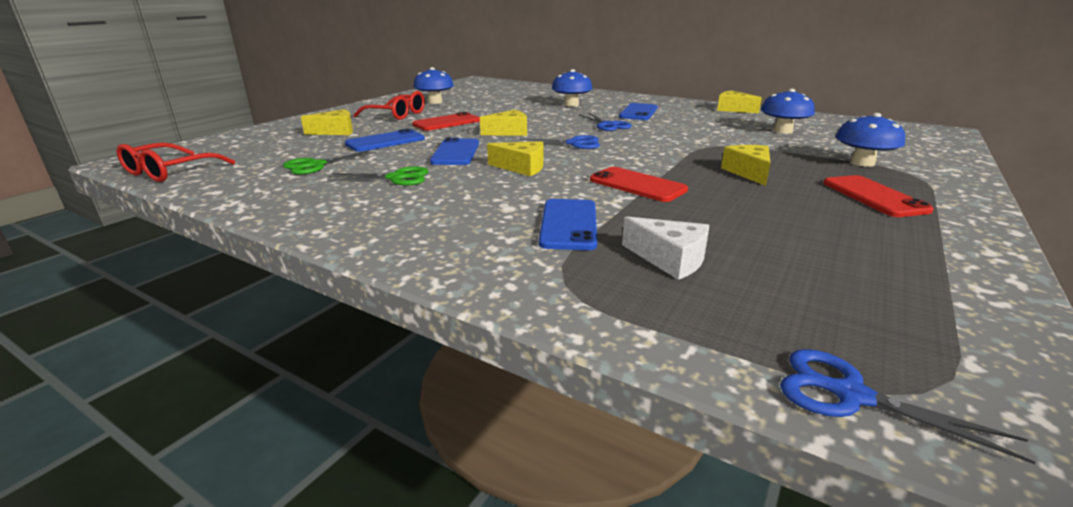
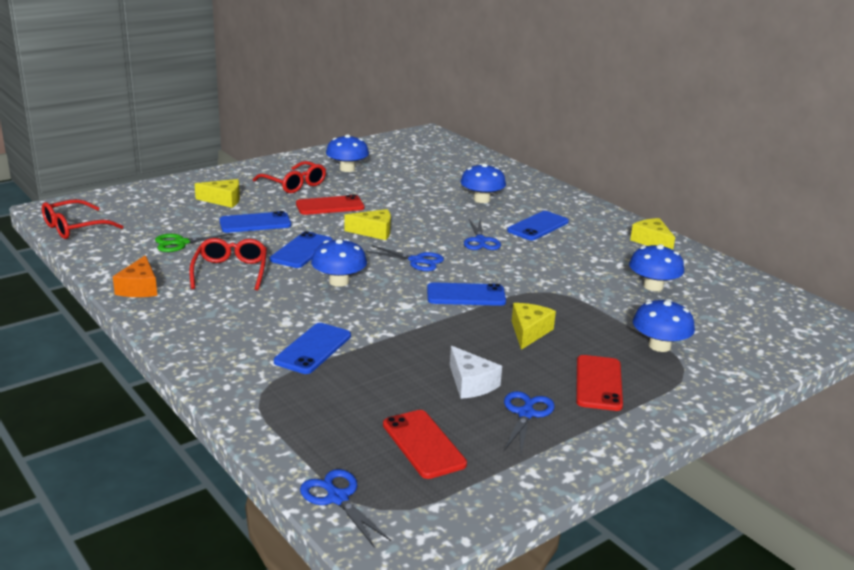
camera: 20 degrees right, 0 degrees up
green scissors [327,166,428,186] -> red glasses [189,238,267,290]
yellow cheese [487,141,544,176] -> blue mushroom [311,239,367,287]
red phone [590,167,688,202] -> red phone moved to [383,410,467,479]
white cheese [622,216,709,280] -> white cheese moved to [450,346,502,399]
none -> orange cheese [113,255,157,297]
none -> blue phone [427,282,506,306]
none -> blue scissors [504,391,555,454]

